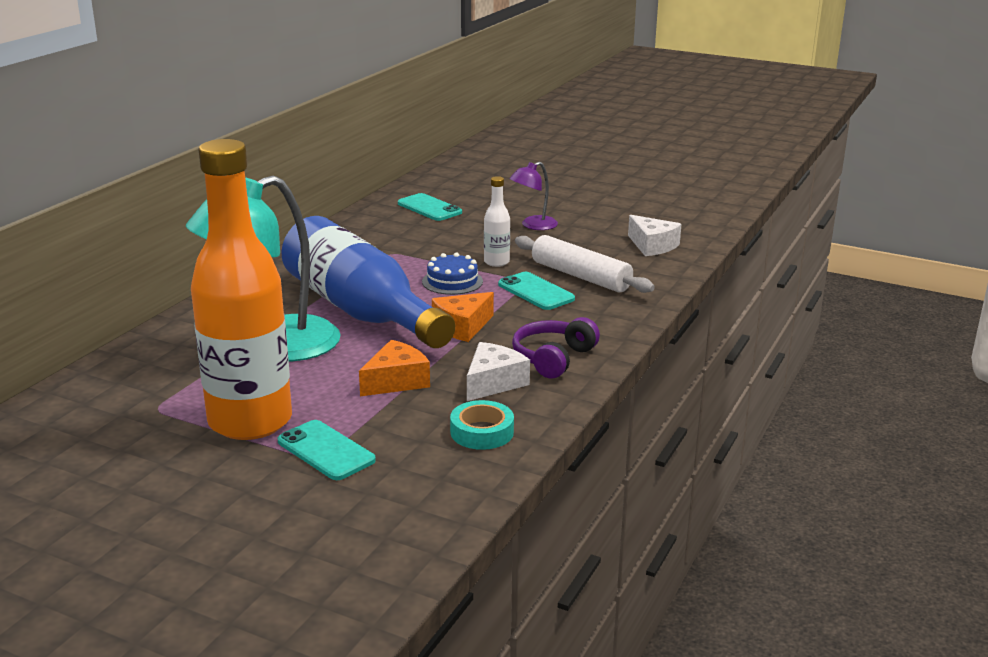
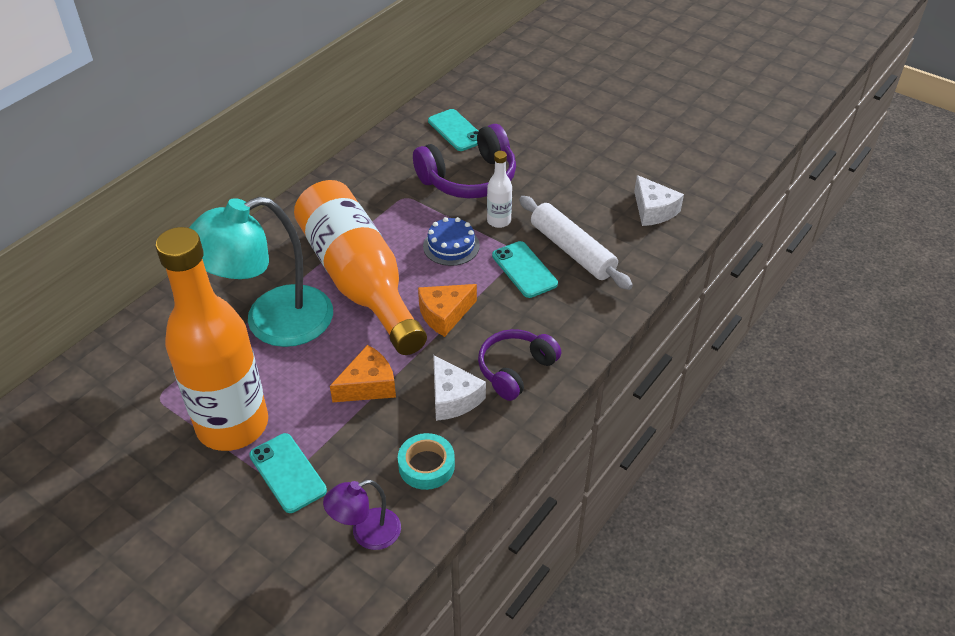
camera: 10 degrees right, 20 degrees up
blue bottle [281,216,455,348] -> orange bottle [294,180,427,355]
white cheese [467,342,530,401] -> white cheese turned 105 degrees clockwise [433,355,486,421]
purple lamp [509,162,558,230] -> purple lamp moved to [323,480,401,550]
none -> purple headphones [413,124,516,198]

